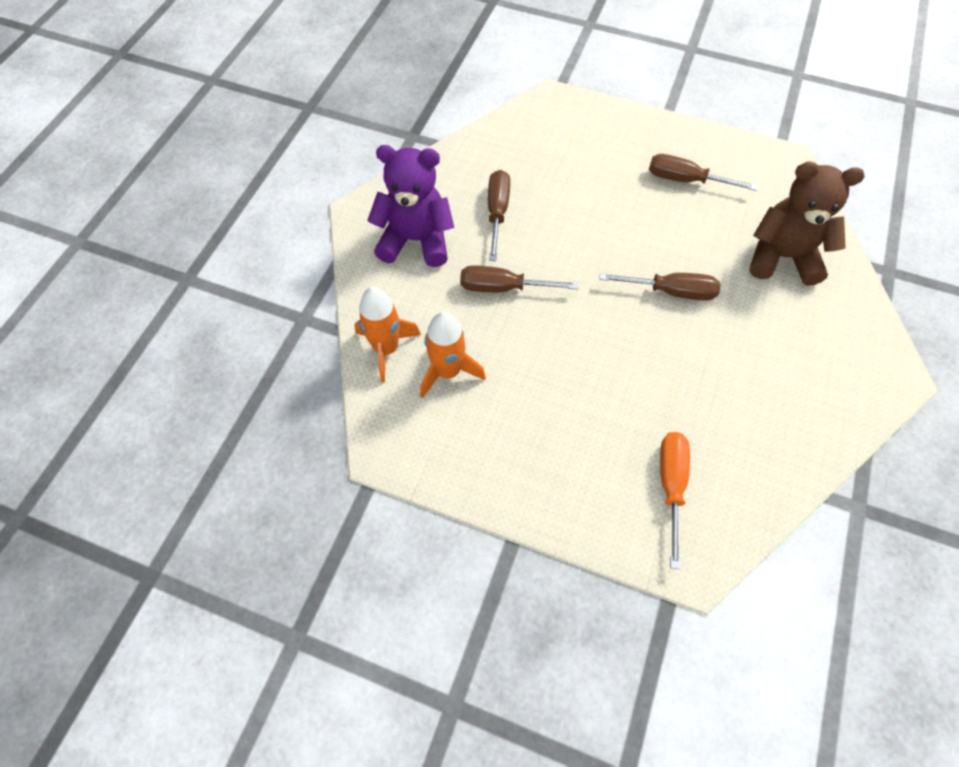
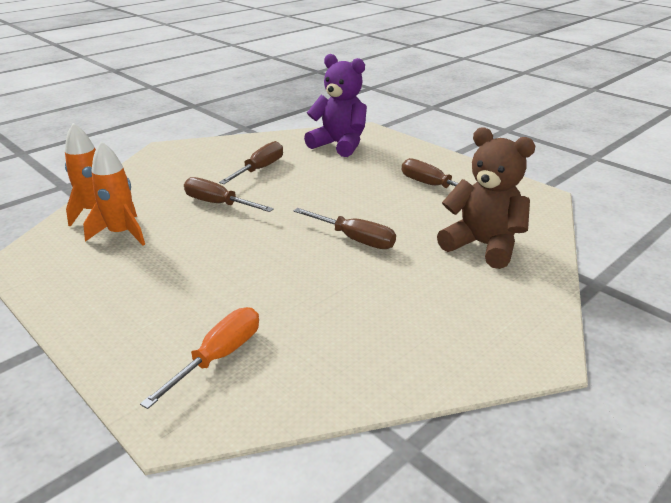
camera: 25 degrees right, 30 degrees down
purple teddy bear [367,145,454,267] -> purple teddy bear moved to [304,54,367,157]

